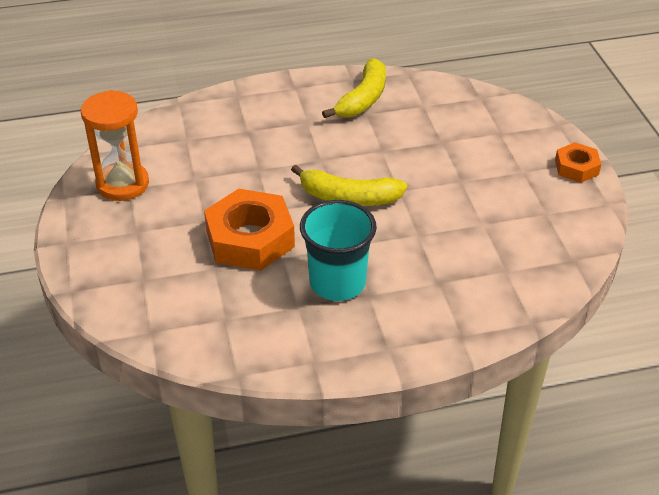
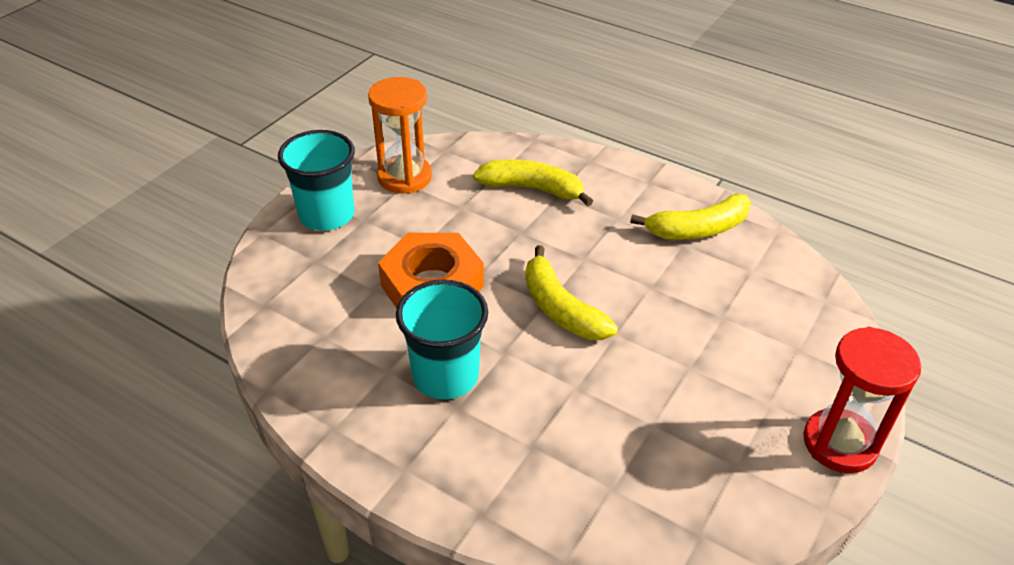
camera: 45 degrees right, 0 degrees up
orange nut [555,142,601,183] -> red hourglass [803,327,921,473]
none -> turquoise cup [278,130,355,231]
none -> yellow banana [473,159,593,206]

